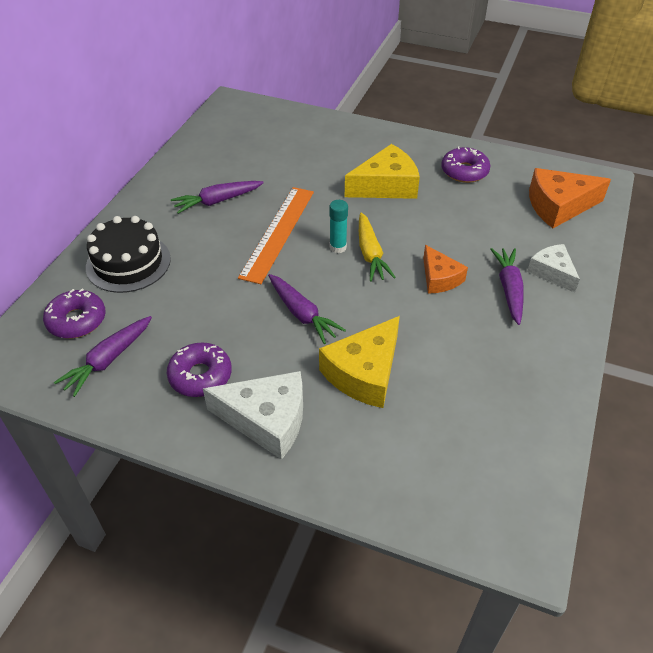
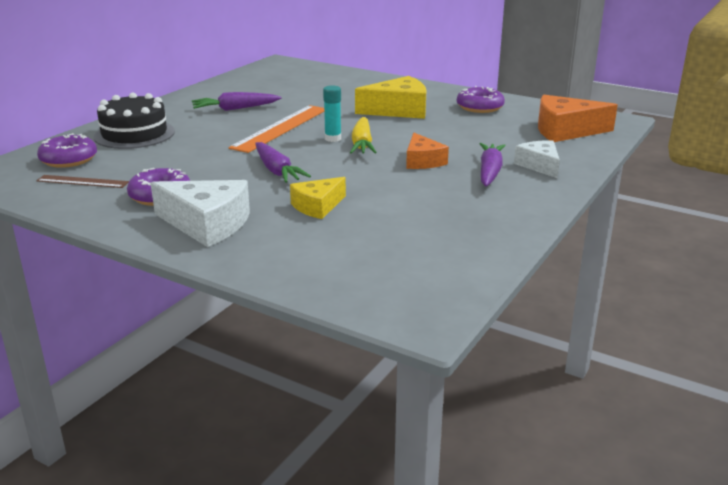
camera: 10 degrees right, 20 degrees down
purple carrot [54,316,152,397] -> brown ruler [36,175,129,188]
yellow cheese [319,316,400,408] -> yellow cheese [290,177,346,219], size x0.62

